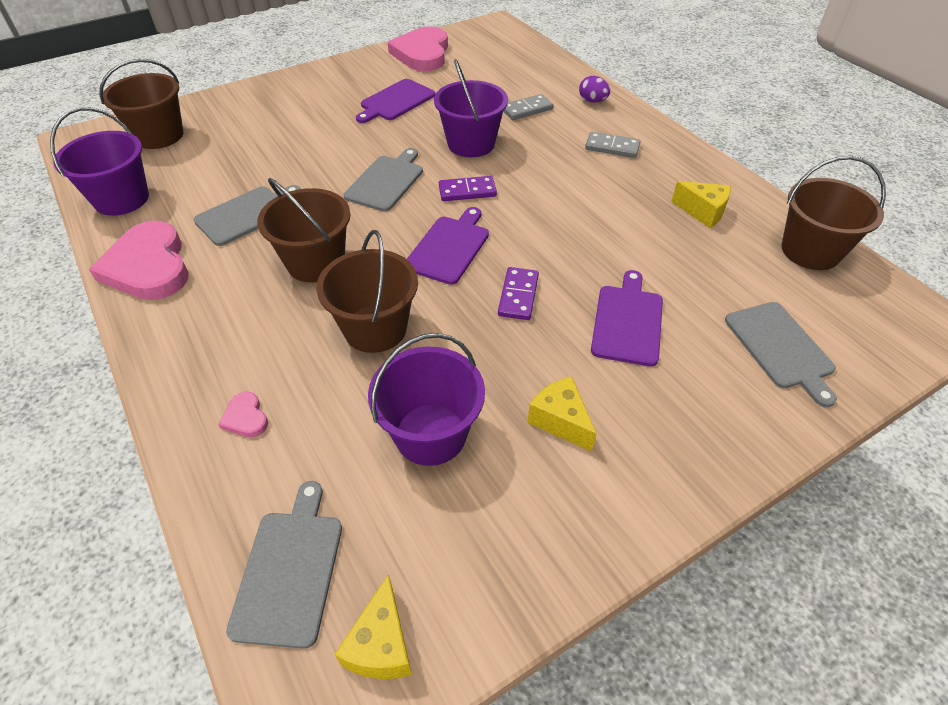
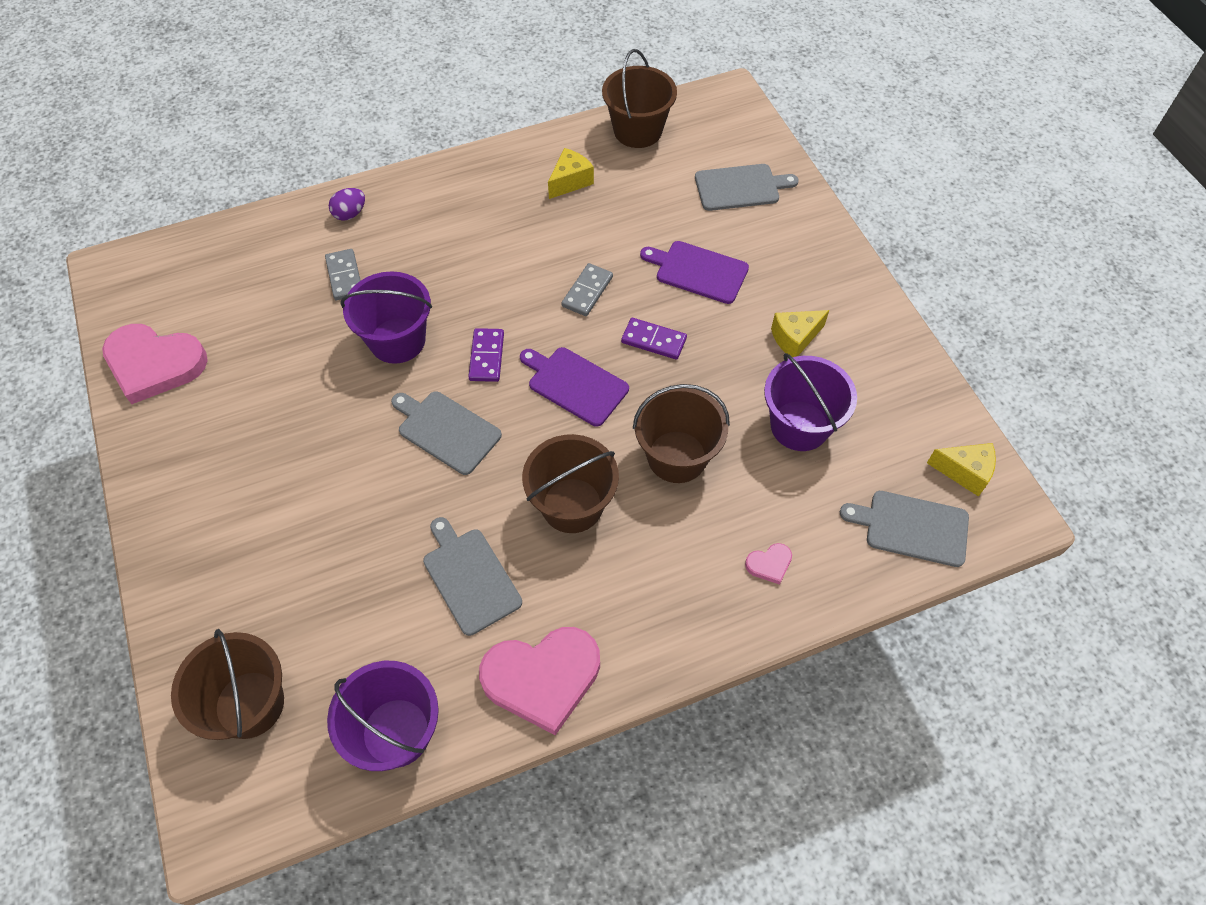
camera: 80 degrees left, 10 degrees up
purple cutting board [356,79,435,123] -> none
grey domino [585,132,640,158] -> grey domino moved to [562,263,613,316]

